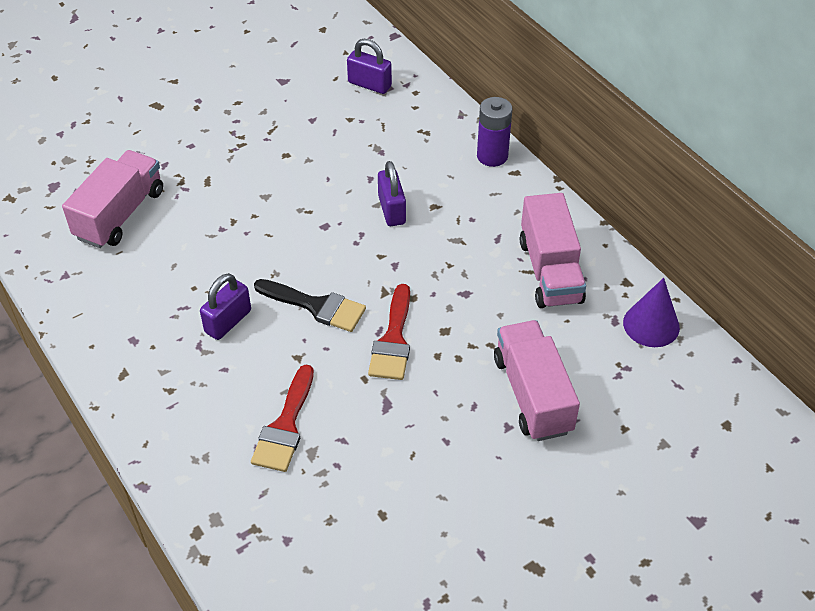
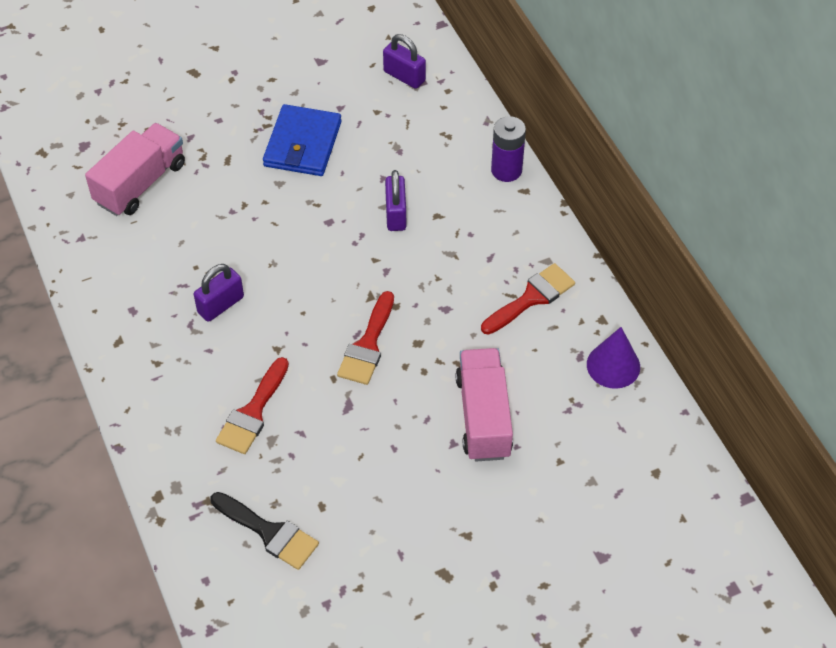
camera: 10 degrees right, 5 degrees up
black brush [254,279,366,332] -> black brush moved to [211,492,319,570]
pink truck [520,193,586,308] -> red brush [481,263,575,335]
none -> blue wallet [263,104,342,176]

